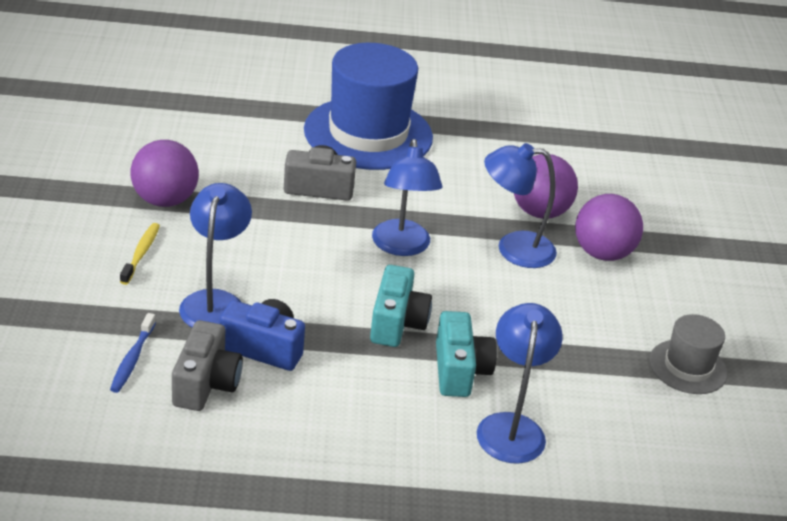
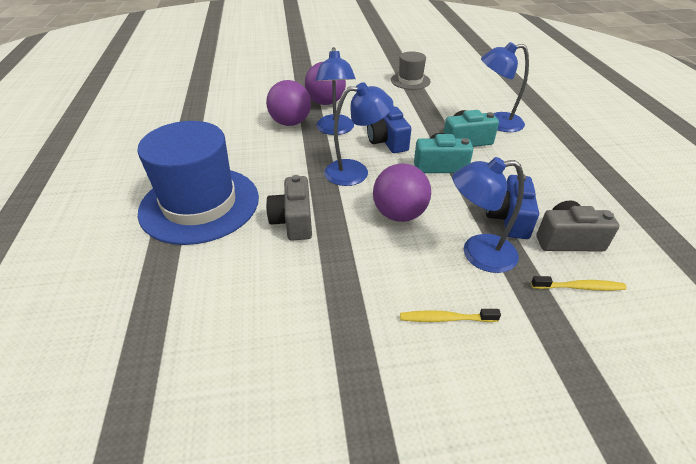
camera: 95 degrees left, 5 degrees up
blue toothbrush [110,313,156,393] -> yellow toothbrush [531,276,627,291]
purple ball [131,140,199,207] -> purple ball moved to [373,163,431,222]
none -> blue camera [367,106,411,153]

